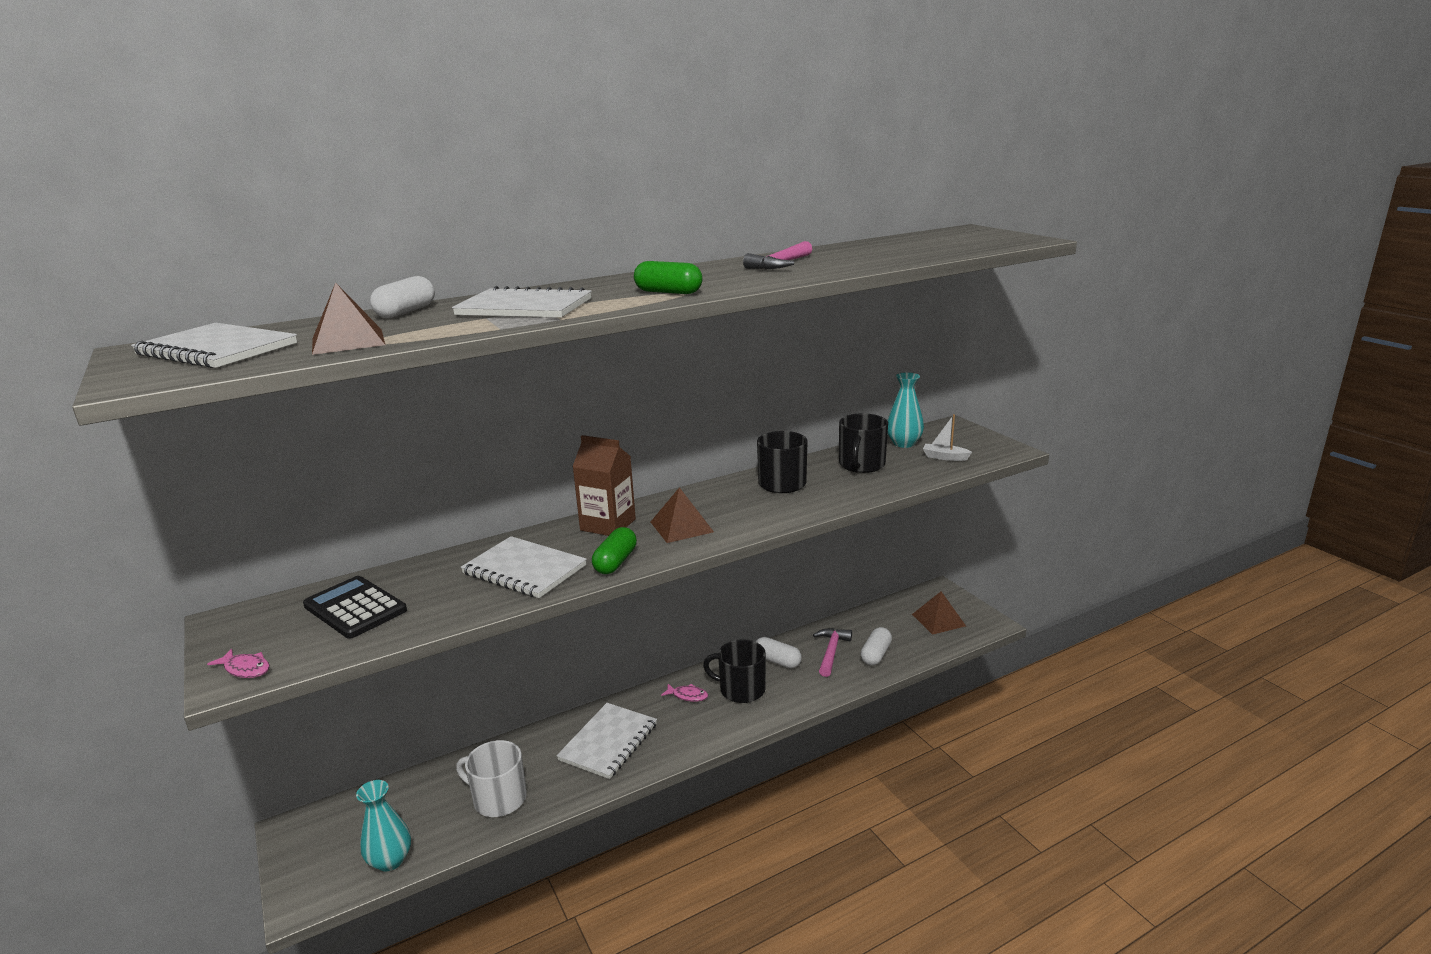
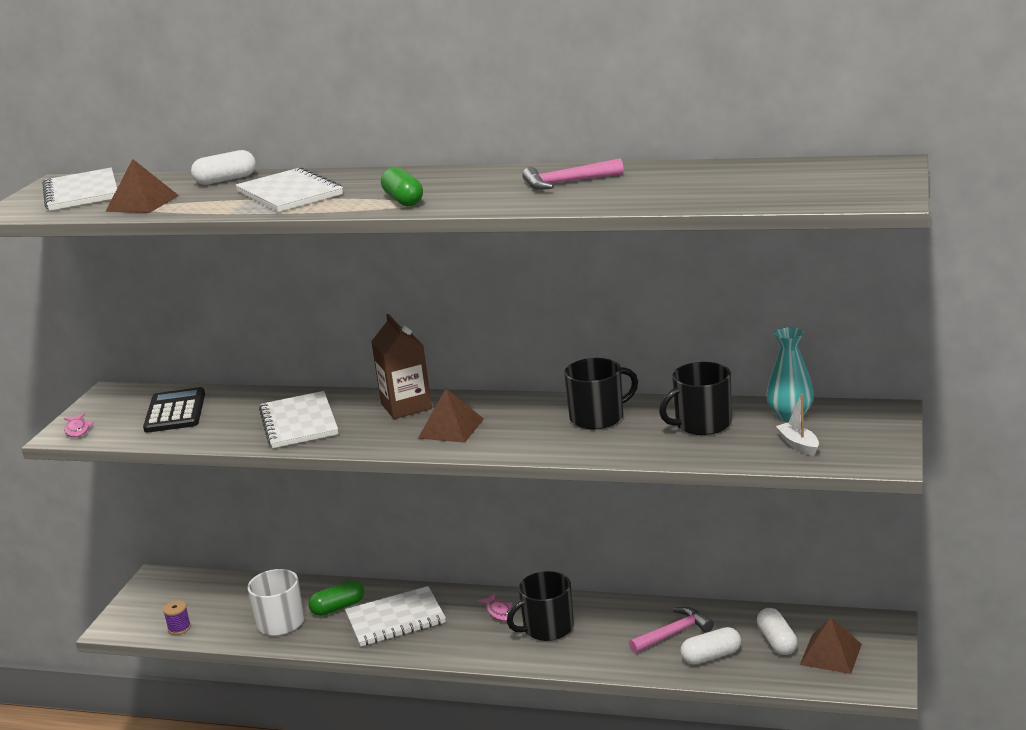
camera: 45 degrees right, 0 degrees up
turquoise vase [356,780,411,872] -> purple spool [163,600,191,635]
green capsule [592,527,637,574] -> green capsule moved to [309,580,364,616]
black mug [703,639,766,703] -> black mug turned 90 degrees counterclockwise [507,571,574,641]
white capsule [755,637,802,668] -> white capsule moved to [757,608,798,655]

